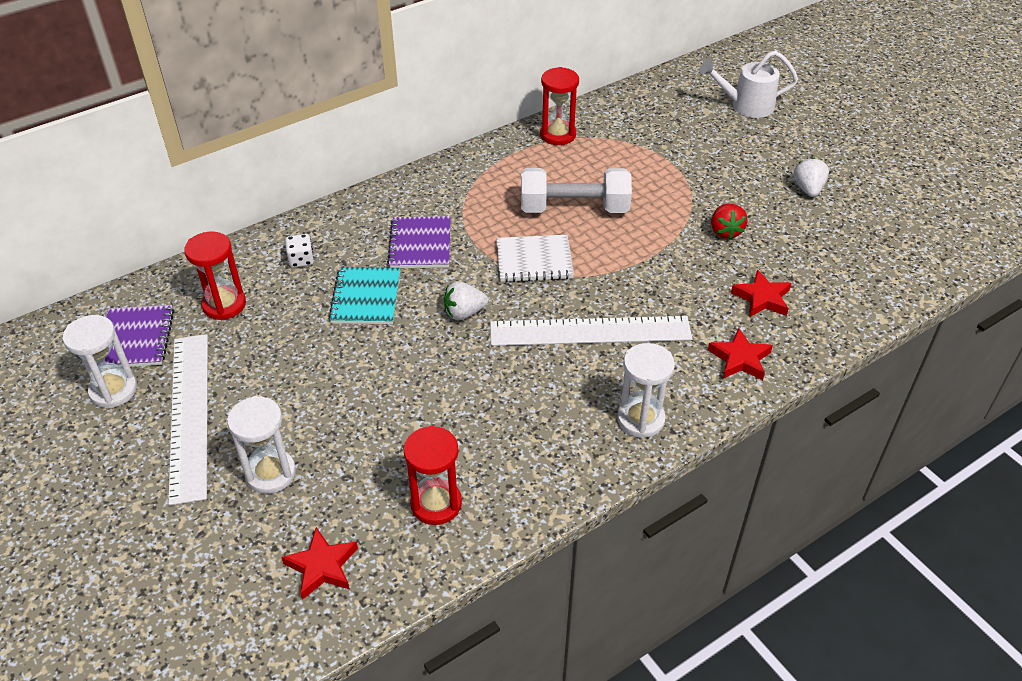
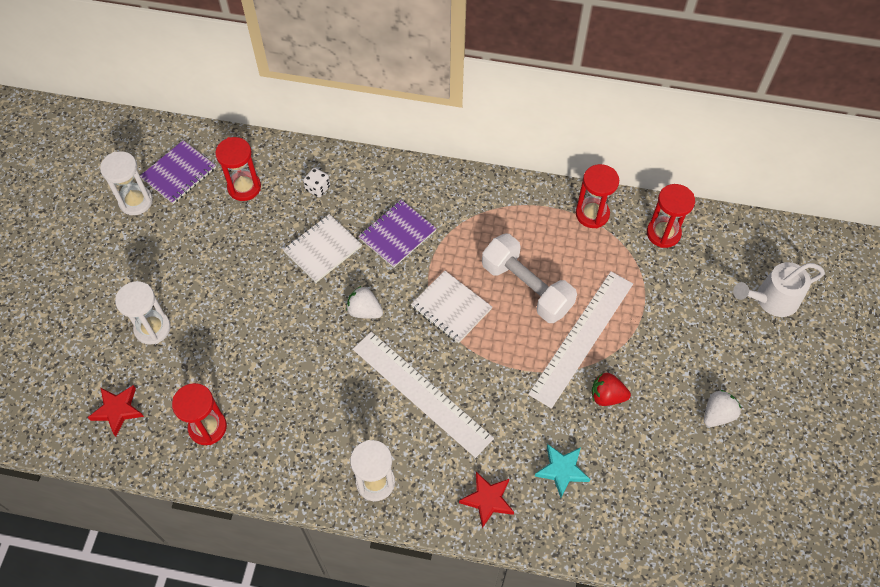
camera: 45 degrees right, 15 degrees up
white ruler [168,334,208,506] -> white ruler moved to [528,271,633,409]
turquoise notebook [328,267,400,324] -> white notebook [283,214,362,283]
white watering can [699,51,798,118] -> white watering can turned 60 degrees counterclockwise [733,262,825,317]
red strawberry [711,204,748,239] -> red strawberry turned 60 degrees clockwise [592,373,631,406]
red star [731,269,791,317] -> turquoise star [535,444,590,498]
none -> red hourglass [647,184,695,248]

